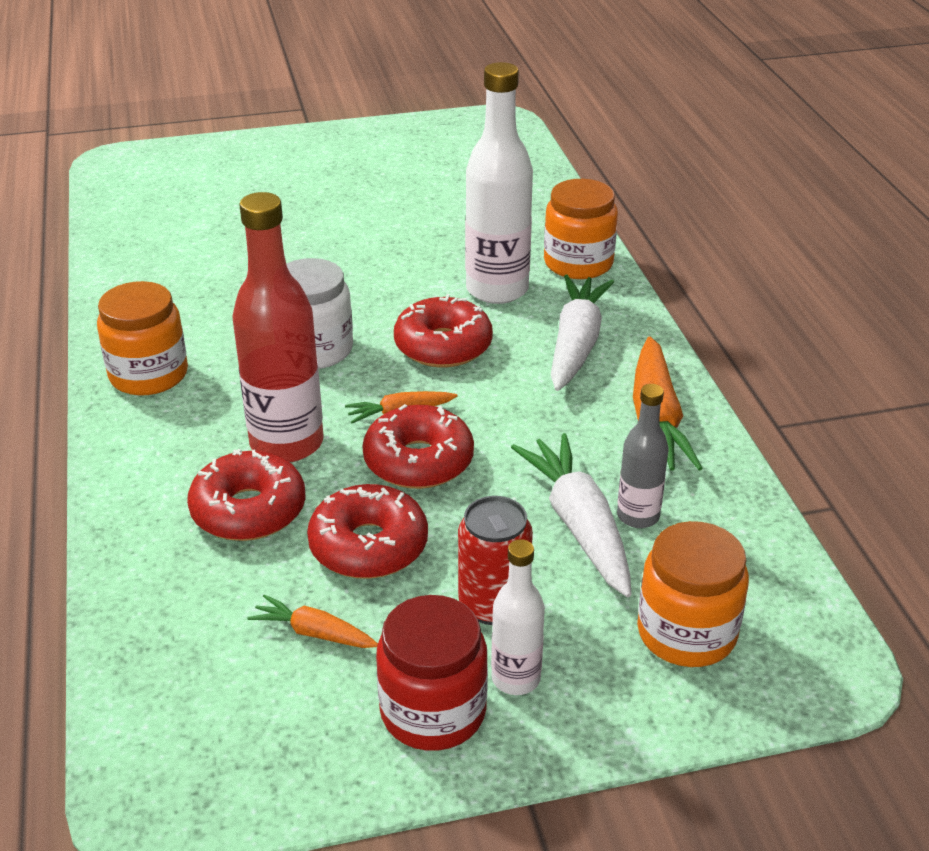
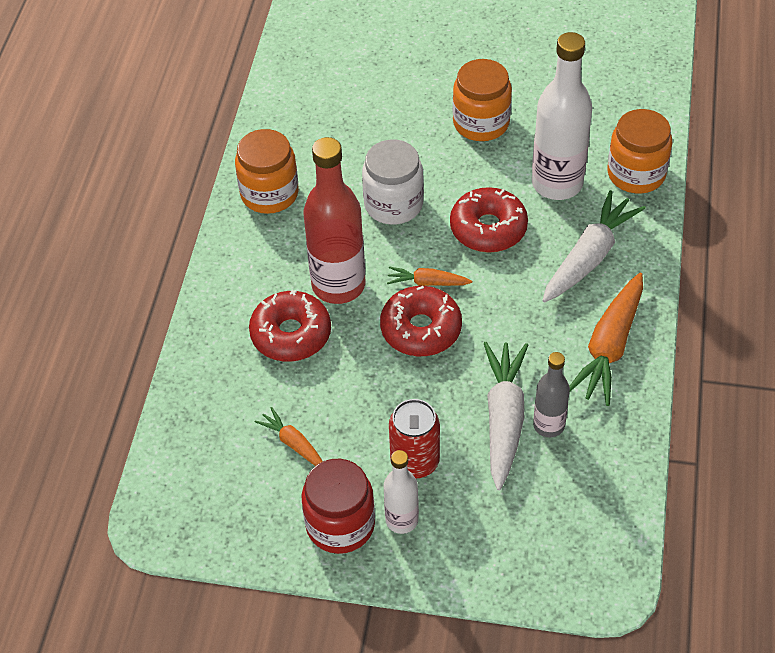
camera: 25 degrees right, 15 degrees up
red donut [307,484,428,579] -> none
orange jar [637,521,749,667] -> orange jar moved to [453,59,512,141]

